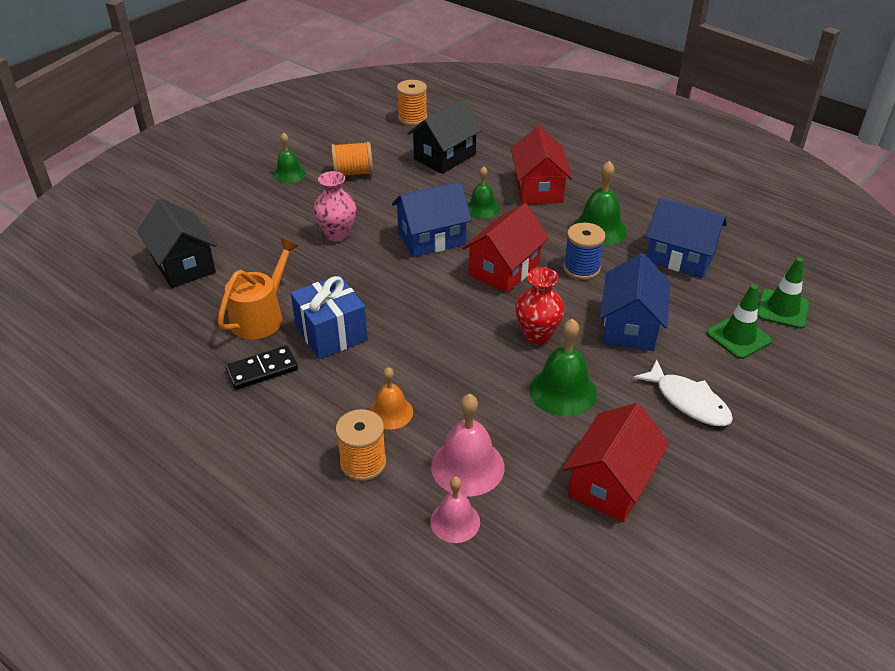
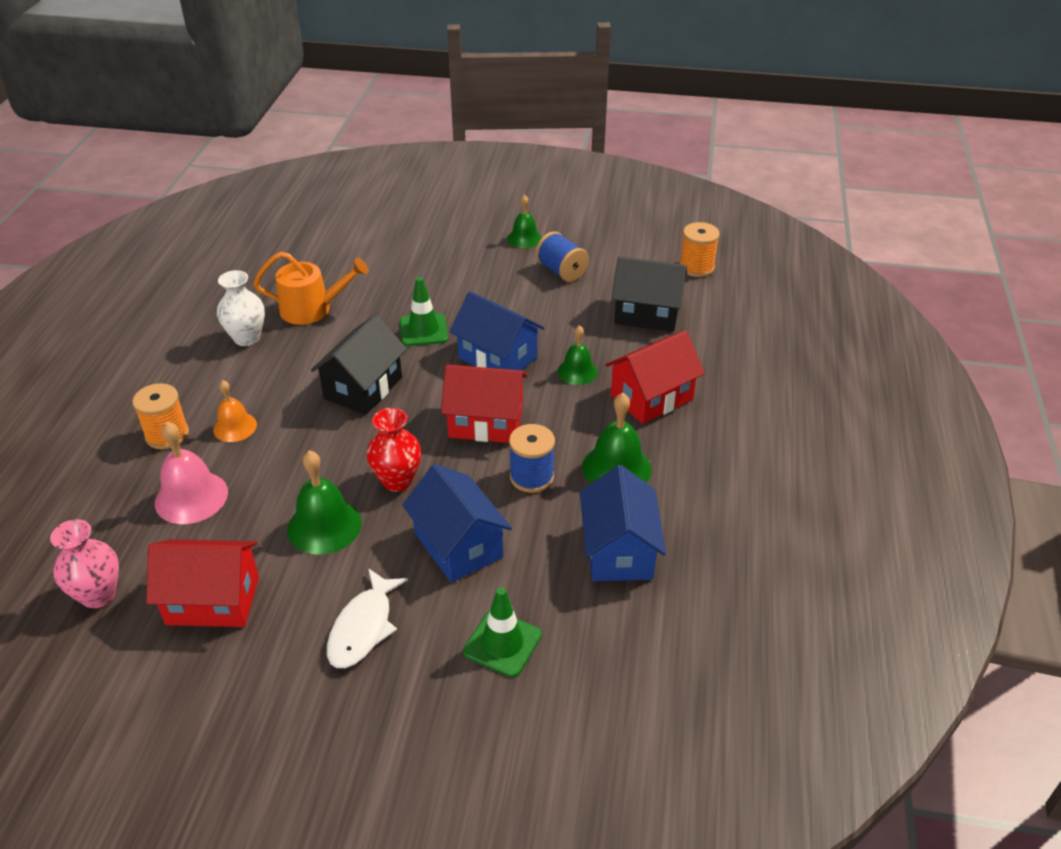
camera: 60 degrees right, 0 degrees up
black house [137,198,217,288] -> black house moved to [311,314,407,415]
black domino [225,345,298,390] -> white vase [217,270,265,346]
blue gift [291,275,368,359] -> none
pink vase [313,171,356,242] -> pink vase moved to [50,519,119,608]
orange spool [331,142,373,176] -> blue spool [535,231,589,282]
pink bell [430,477,480,543] -> none
blue house [600,253,670,351] -> blue house turned 75 degrees clockwise [402,464,512,582]
green traffic cone [757,257,809,329] -> green traffic cone moved to [400,277,448,346]

